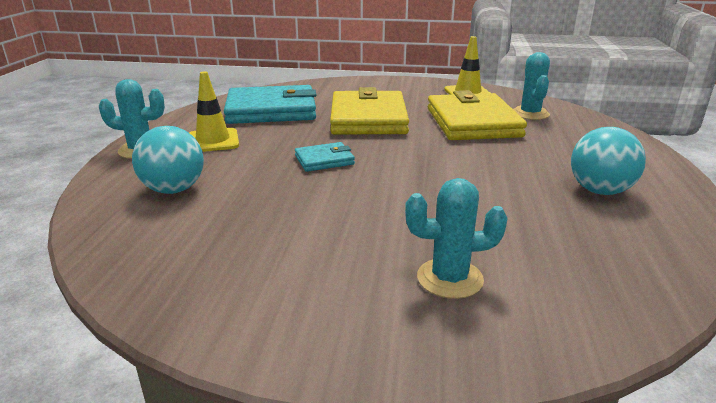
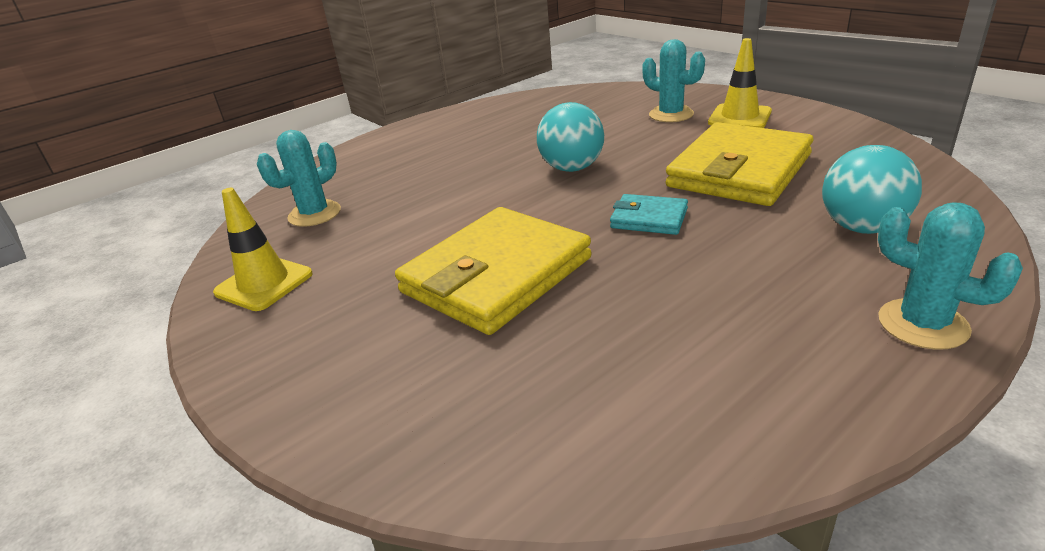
camera: 135 degrees left, 5 degrees up
yellow traffic cone [189,71,239,152] -> yellow traffic cone moved to [708,38,772,128]
turquoise wallet [224,85,317,124] -> none
yellow wallet [428,90,527,140] -> yellow wallet moved to [666,122,813,206]
turquoise ball [571,127,646,195] -> turquoise ball moved to [537,102,604,172]

